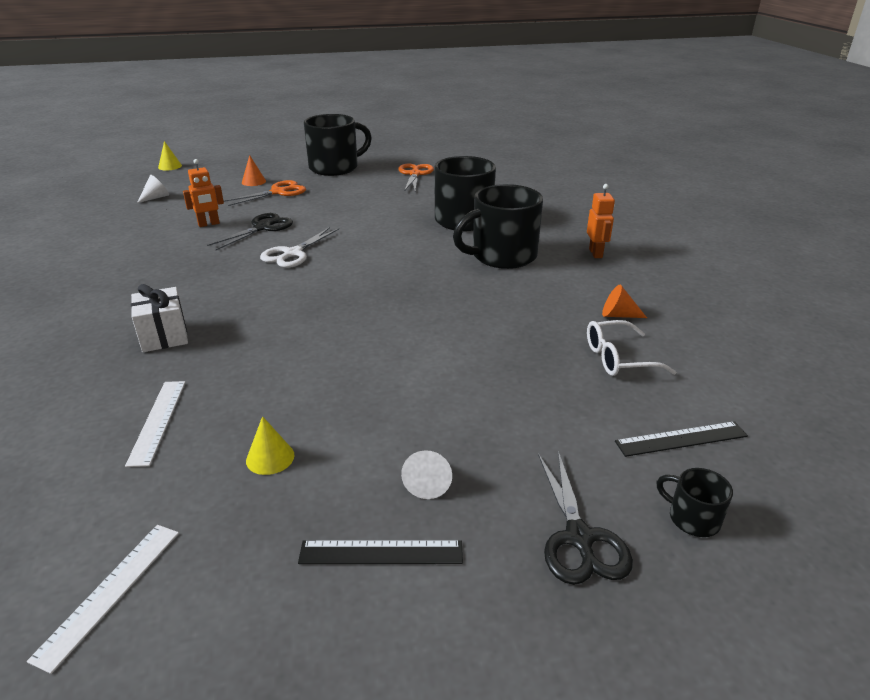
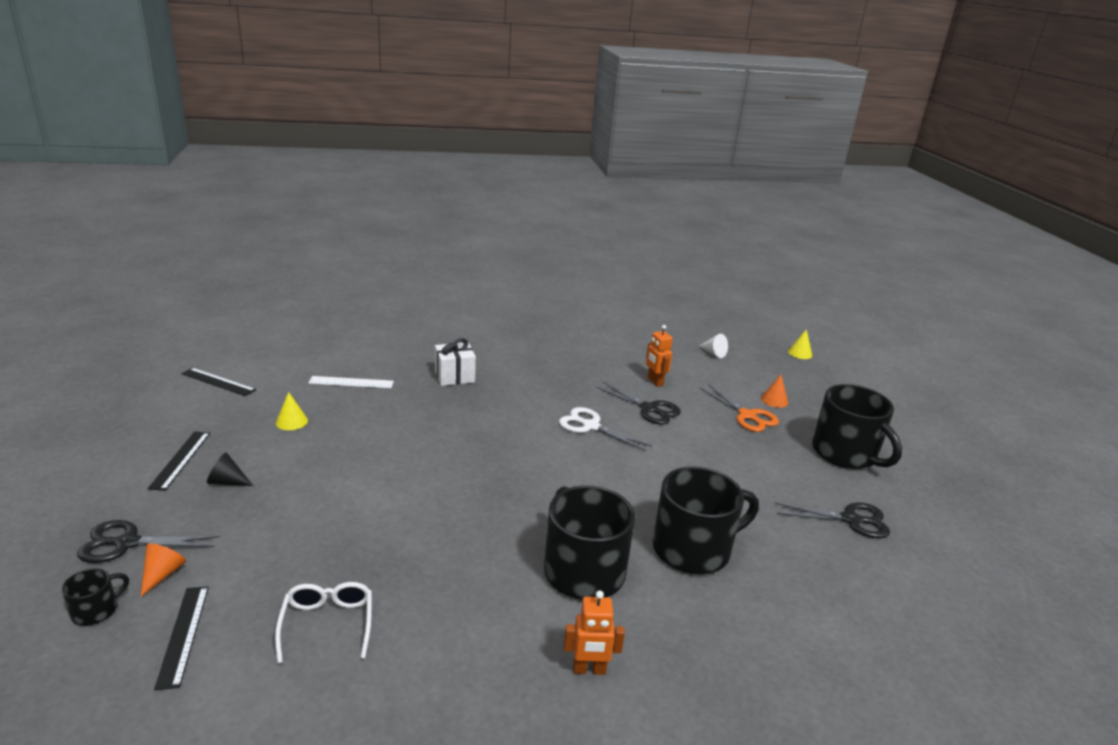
camera: 90 degrees right, 5 degrees down
white ruler [27,525,179,674] -> black ruler [181,368,256,396]
orange scissors [398,164,434,191] -> black scissors [775,503,890,539]
white cone [401,450,452,499] -> black cone [207,452,253,486]
orange cone [602,285,647,318] -> orange cone moved to [140,544,186,597]

